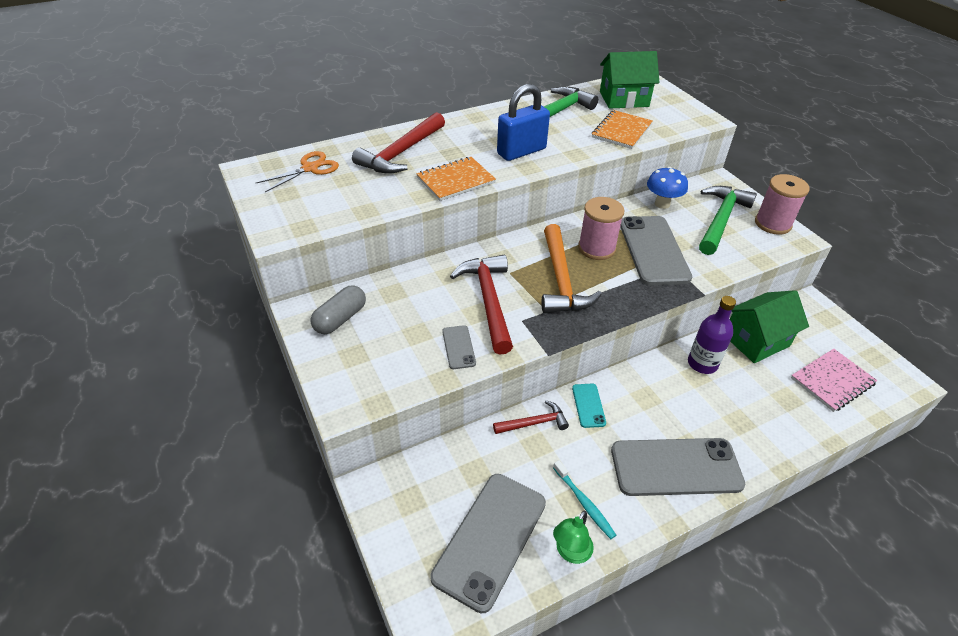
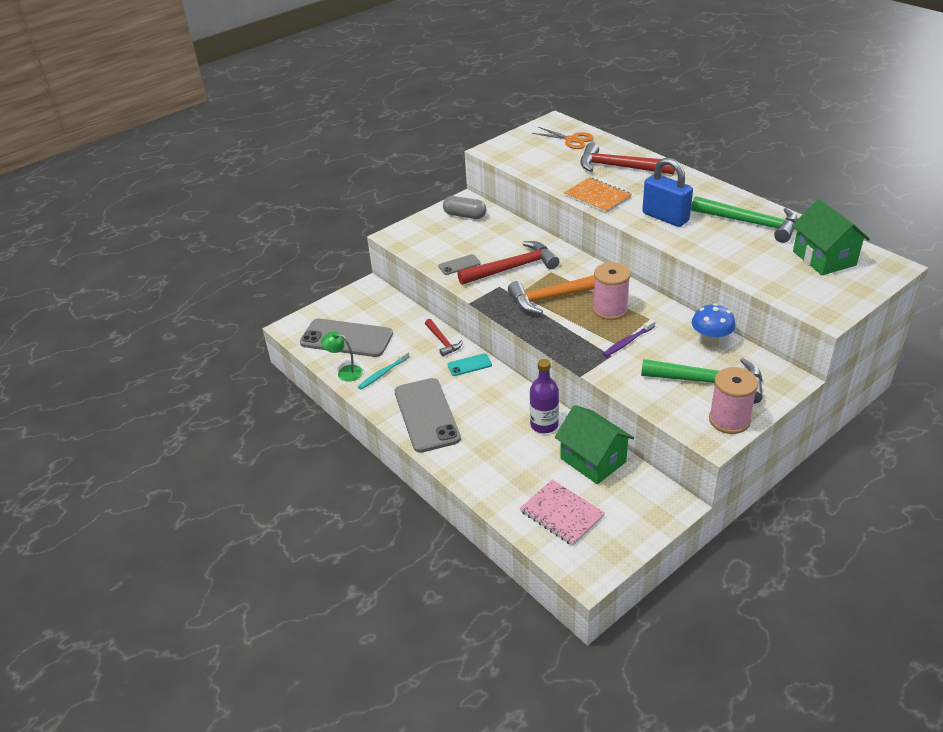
camera: 80 degrees right, 5 degrees down
orange notebook [592,110,653,149] -> none
grey phone [620,216,692,285] -> purple toothbrush [603,319,656,357]

